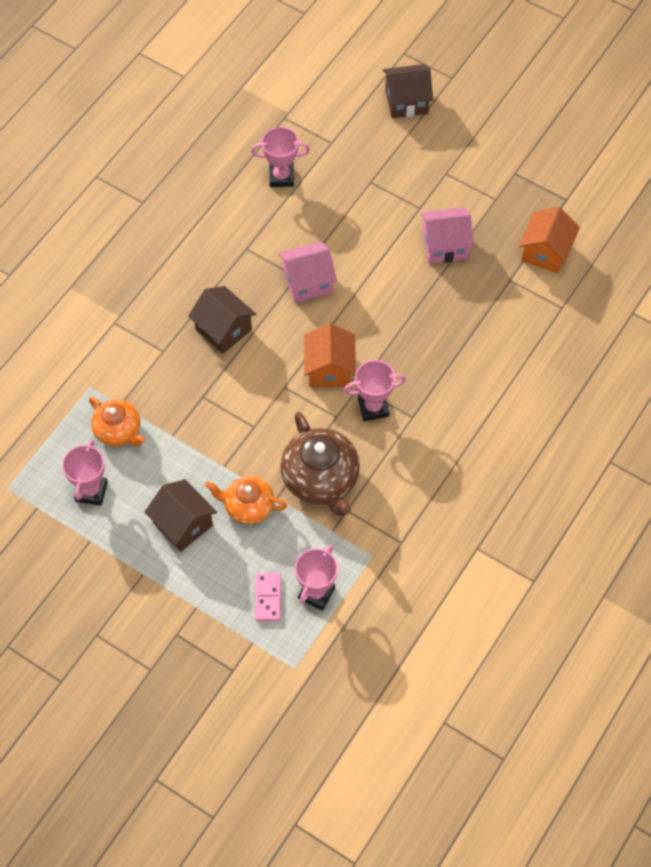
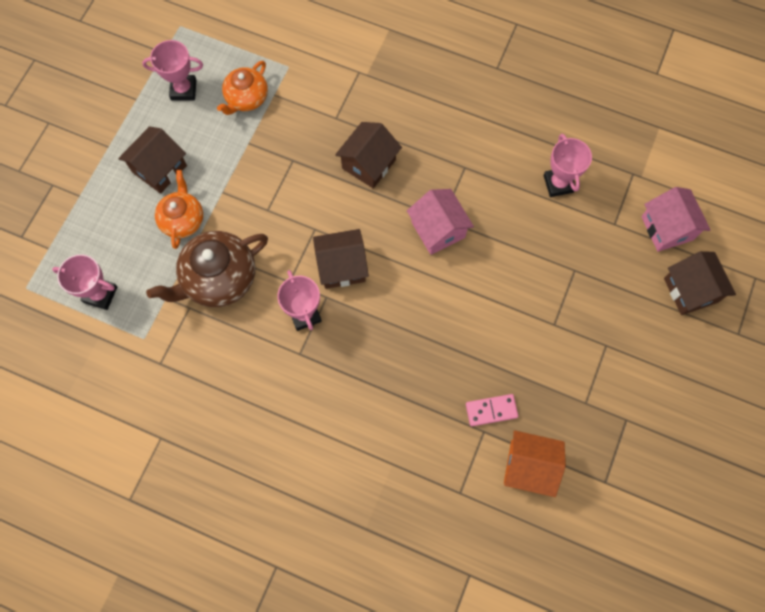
camera: 80 degrees right, 10 degrees up
pink domino [255,573,281,621] -> pink domino moved to [466,394,518,426]
orange house [304,323,356,387] -> brown house [313,229,369,289]
pink house [420,207,474,264] -> pink house moved to [641,187,710,252]

